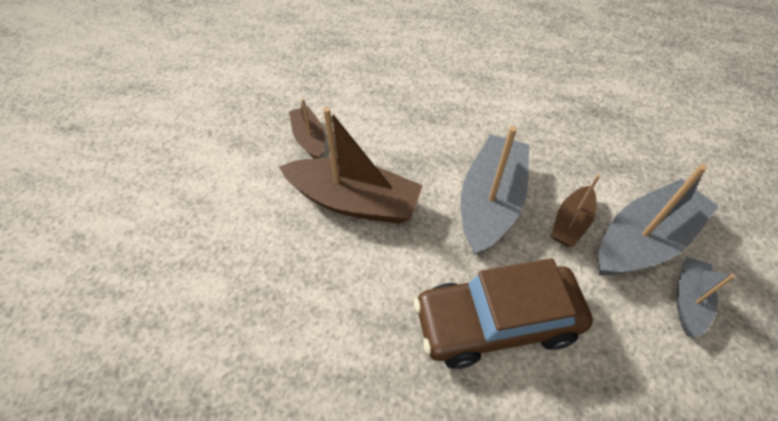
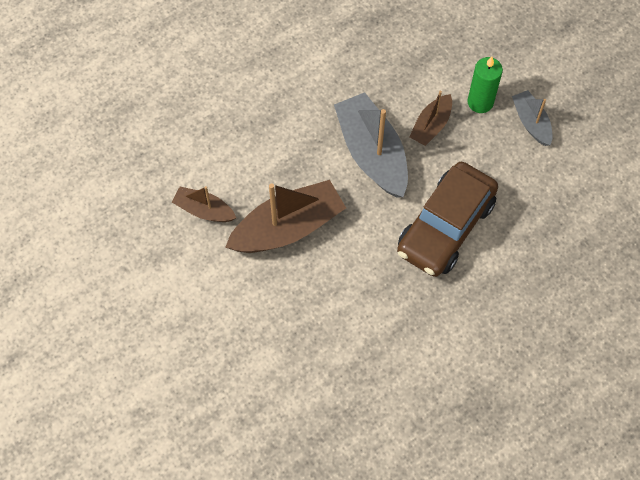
camera: 45 degrees left, 10 degrees up
brown boat [551,174,600,247] -> brown boat turned 45 degrees clockwise [409,91,452,146]
grey boat [599,164,719,275] -> green candle [467,57,503,113]

